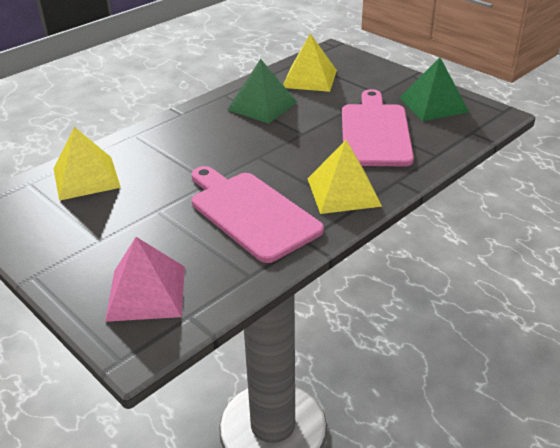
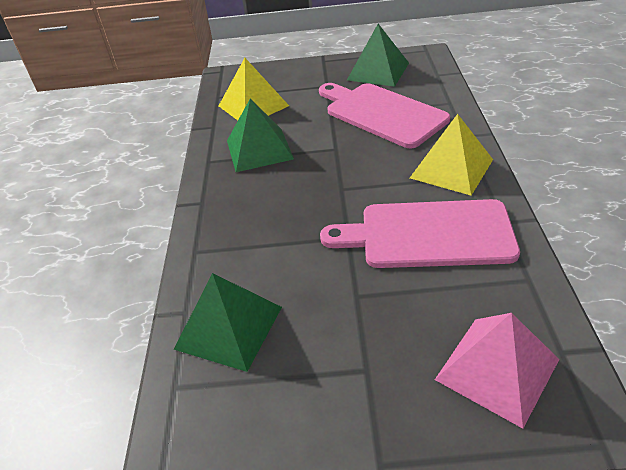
camera: 45 degrees left, 5 degrees up
yellow pyramid [54,127,121,201] -> green pyramid [174,273,282,372]

